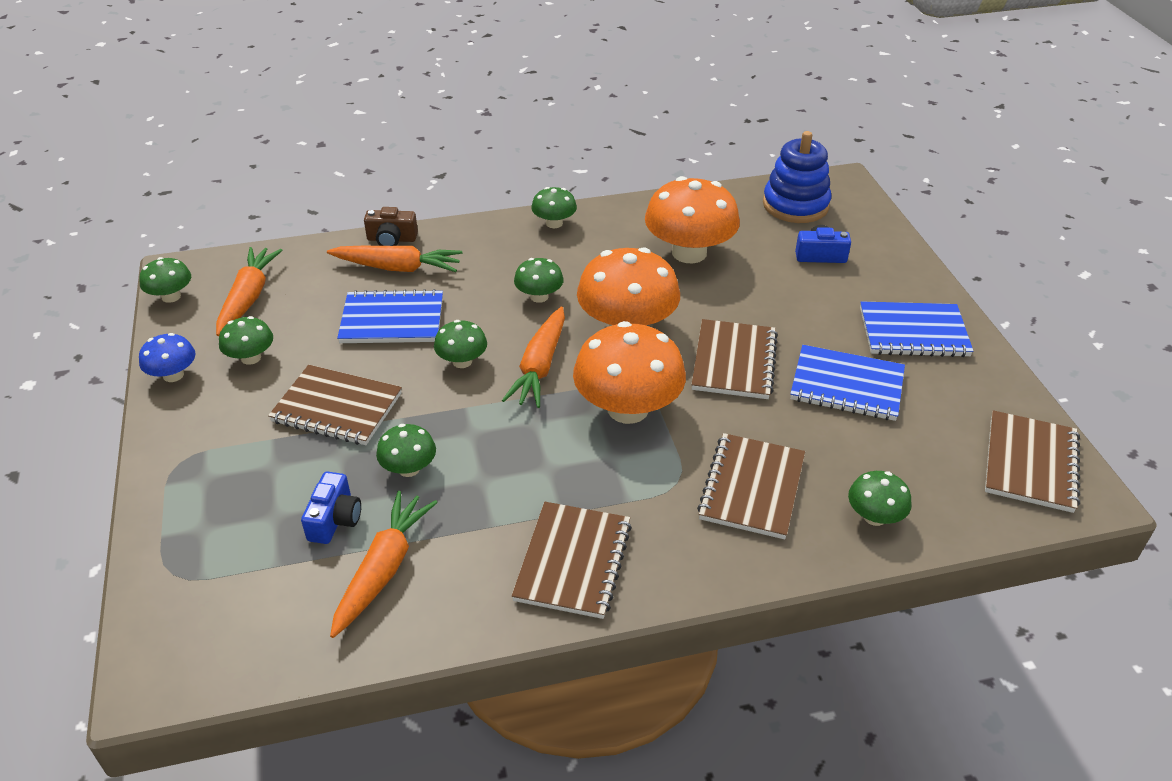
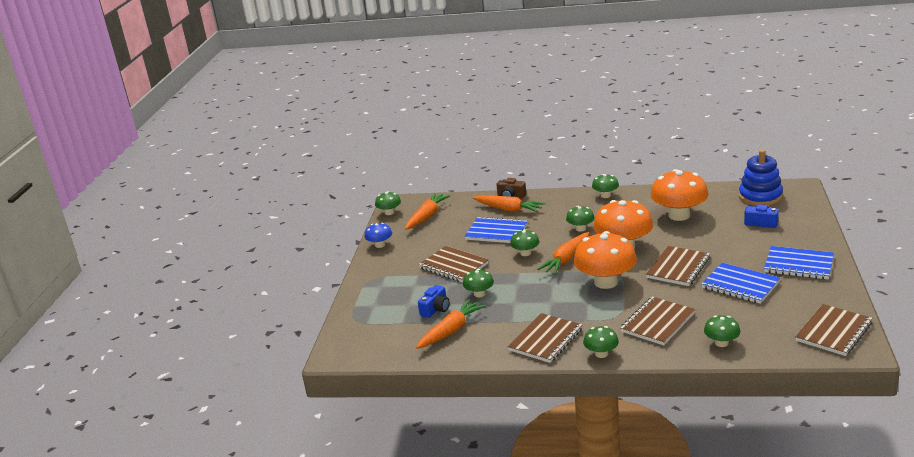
camera: 25 degrees right, 15 degrees down
green mushroom [219,316,273,365] -> green mushroom moved to [583,326,619,358]

